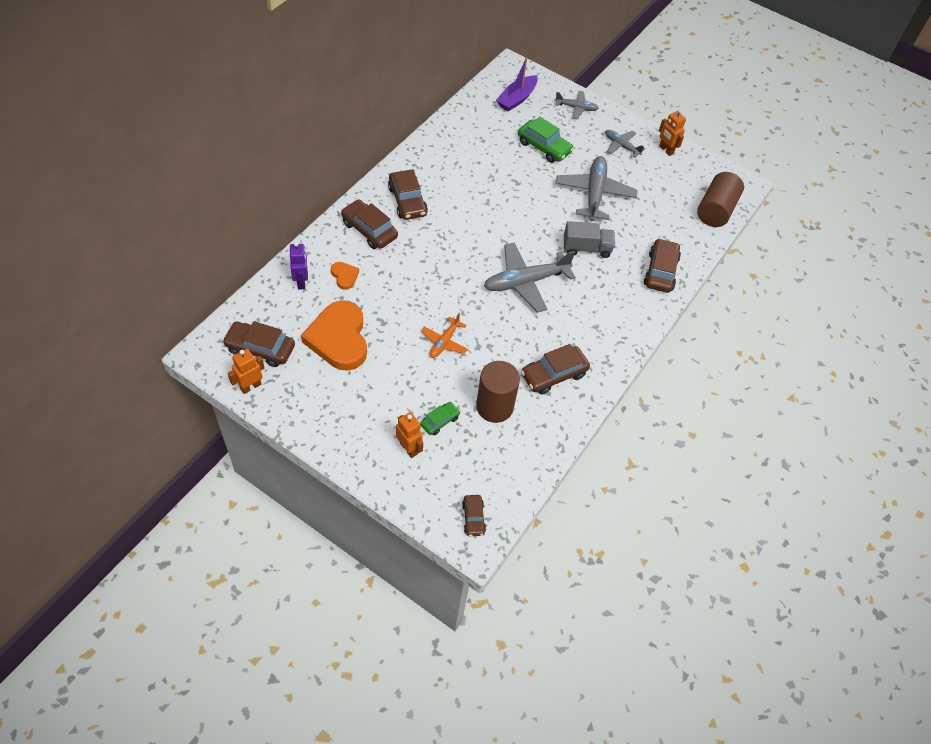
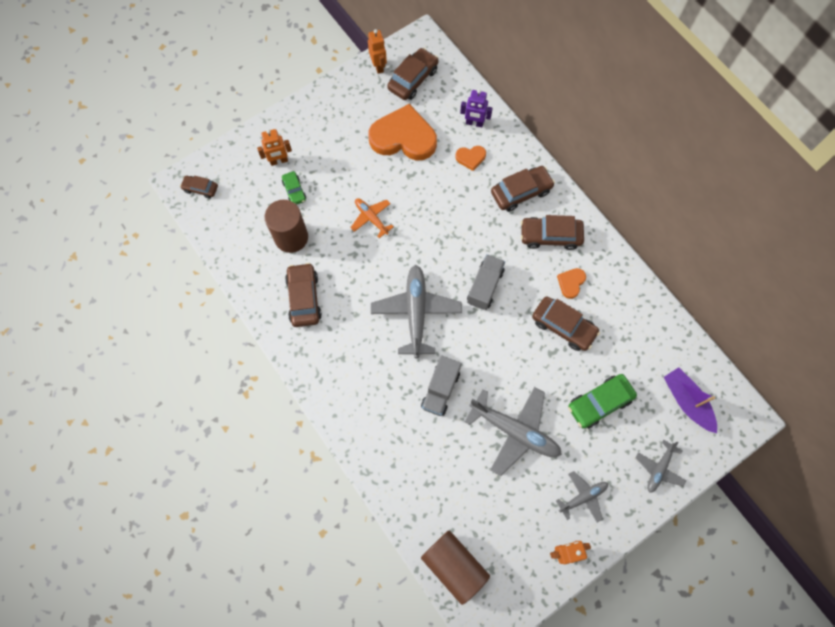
camera: 115 degrees right, 15 degrees up
brown car [643,238,681,293] -> brown car moved to [532,296,600,351]
none -> grey truck [467,254,505,310]
none -> orange heart [557,268,586,299]

